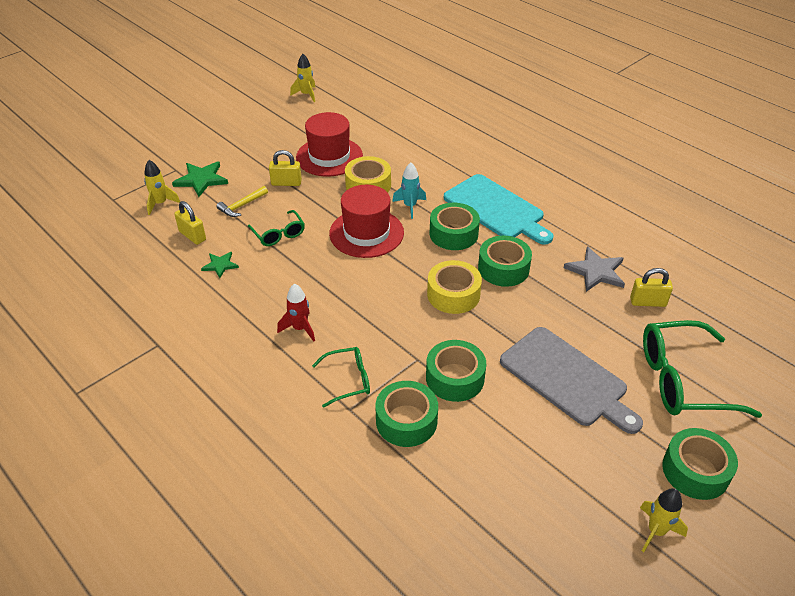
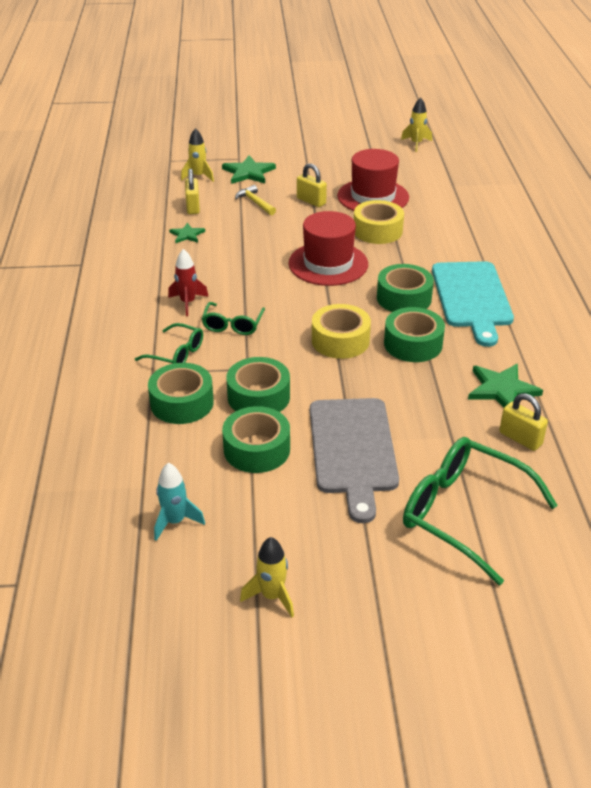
camera: 40 degrees right, 5 degrees down
yellow hammer [216,186,268,217] -> yellow hammer turned 60 degrees clockwise [235,185,276,215]
green glasses [248,210,305,246] -> green glasses moved to [202,302,265,335]
turquoise rocket [392,162,426,219] -> turquoise rocket moved to [154,463,205,541]
grey star [564,246,625,292] -> green star [468,364,543,407]
green tape [662,428,738,500] -> green tape moved to [222,406,290,473]

